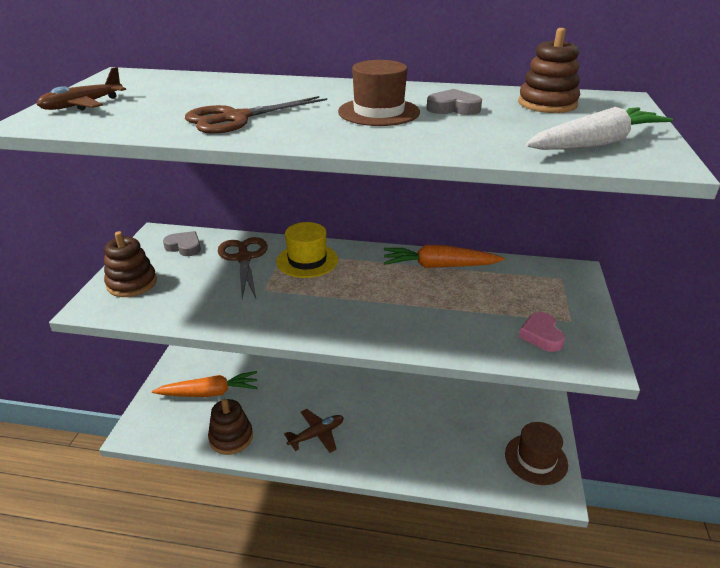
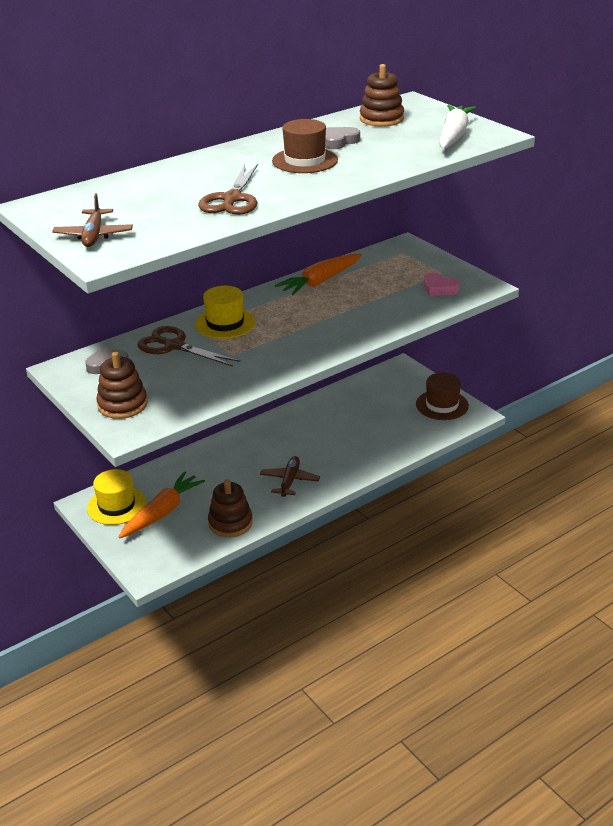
camera: 45 degrees left, 0 degrees up
none -> yellow hat [87,469,146,525]

